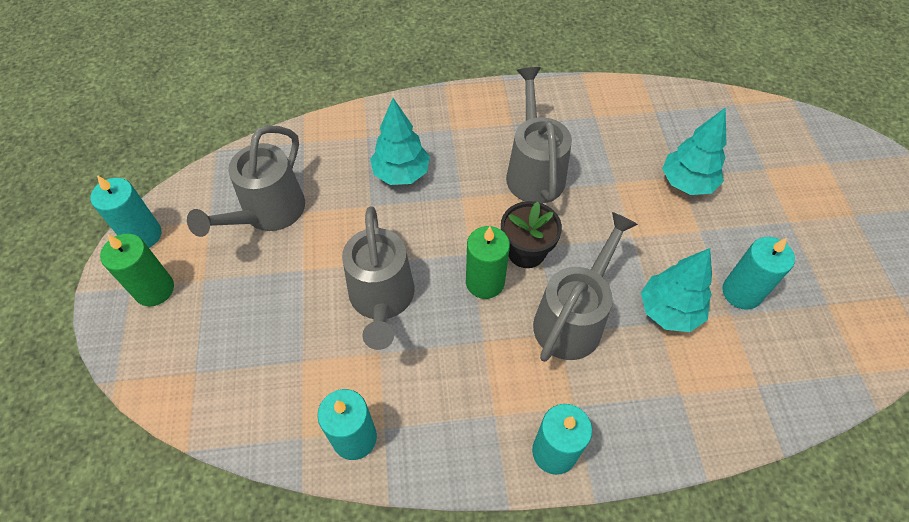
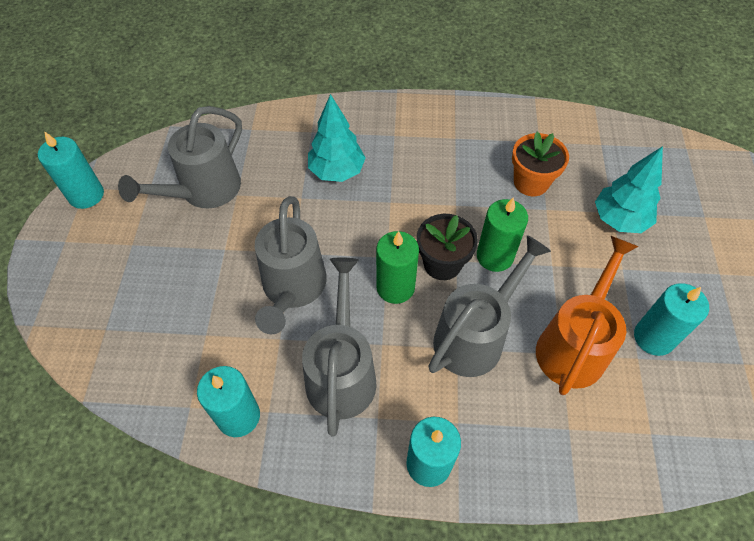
camera: 10 degrees right, 0 degrees up
green candle [100,234,174,306] -> green candle moved to [477,197,528,272]
grey watering can [506,67,572,204] -> grey watering can moved to [302,257,377,437]
turquoise tree [641,248,712,332] -> orange watering can [536,236,639,395]
none -> orange flower pot [512,132,569,196]

